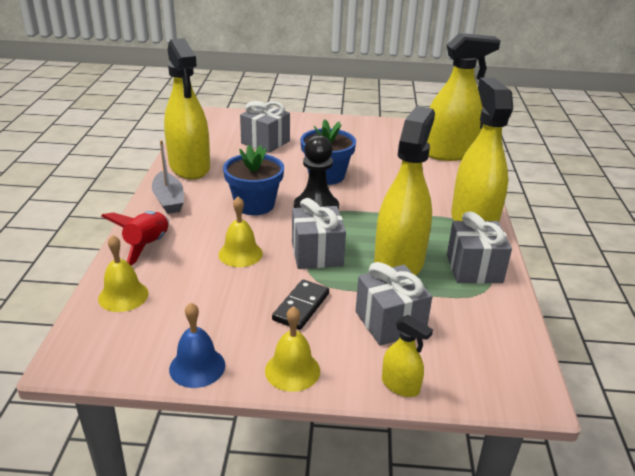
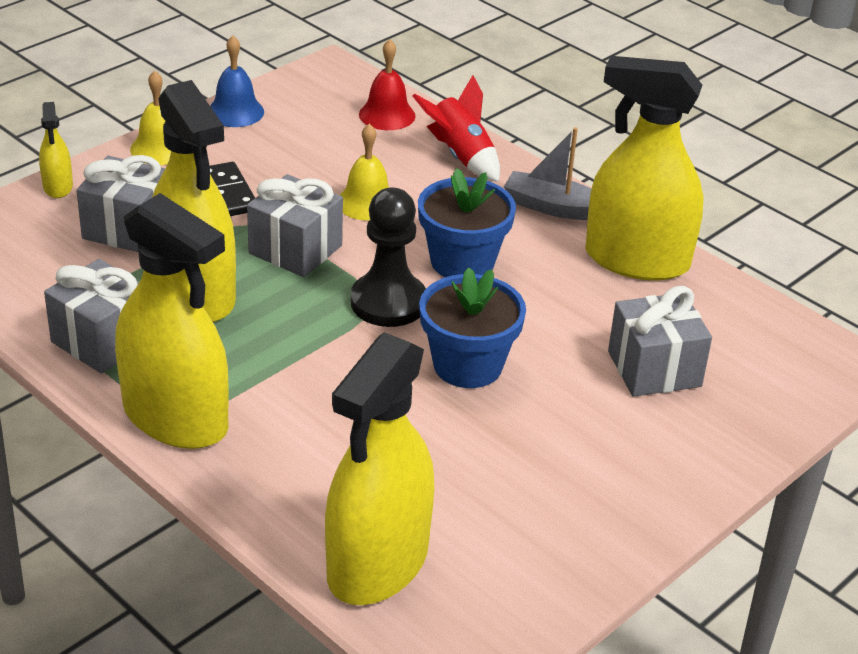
camera: 130 degrees right, 5 degrees up
yellow bell [98,235,149,312] -> red bell [359,39,415,130]
yellow spray bottle [382,315,433,397] -> yellow spray bottle turned 90 degrees counterclockwise [39,102,73,198]

